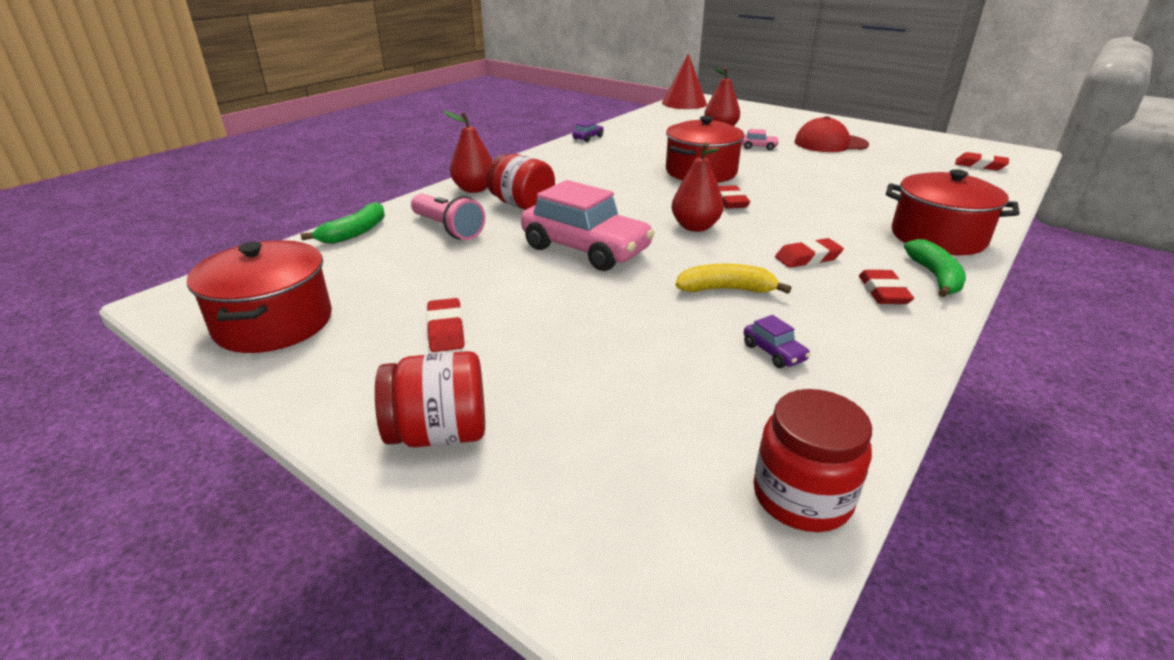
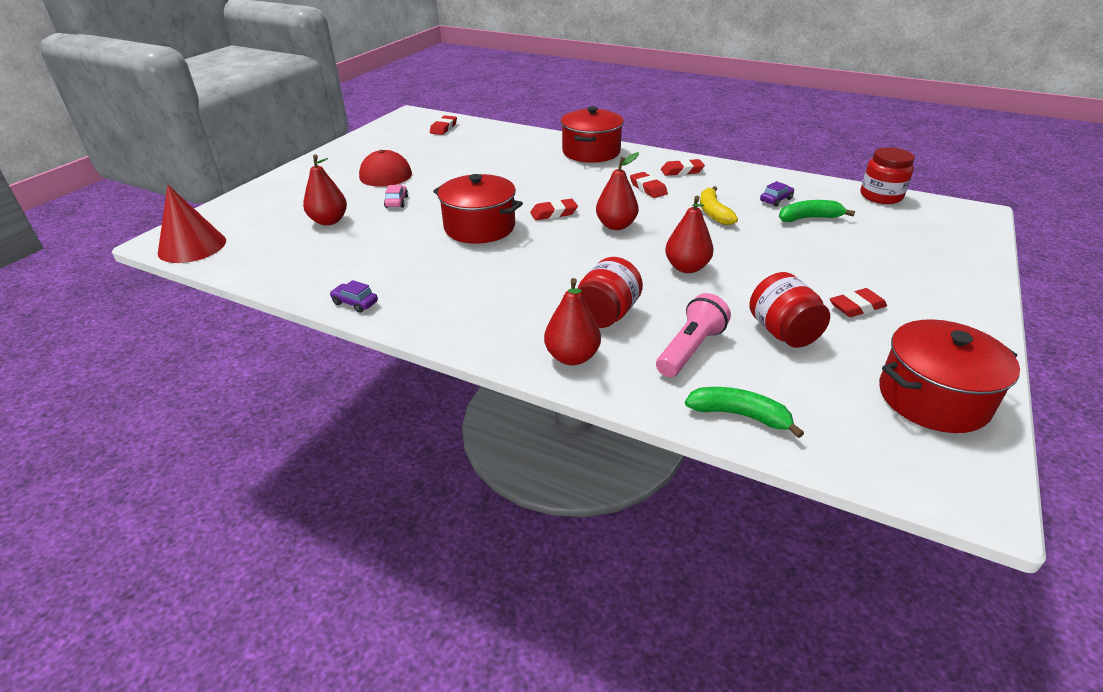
camera: 100 degrees left, 5 degrees up
red jar [375,351,485,448] -> red jar moved to [749,272,830,348]
pink car [521,180,655,271] -> red pear [665,196,714,273]
green banana [904,239,966,297] -> green banana moved to [779,200,855,222]

